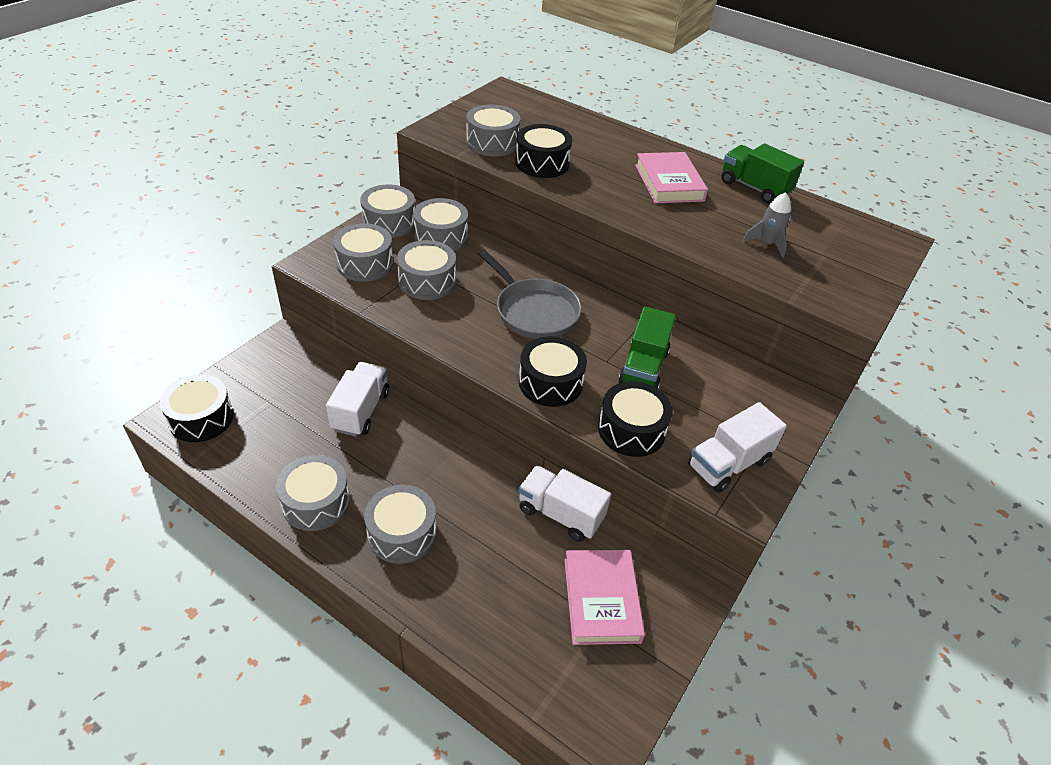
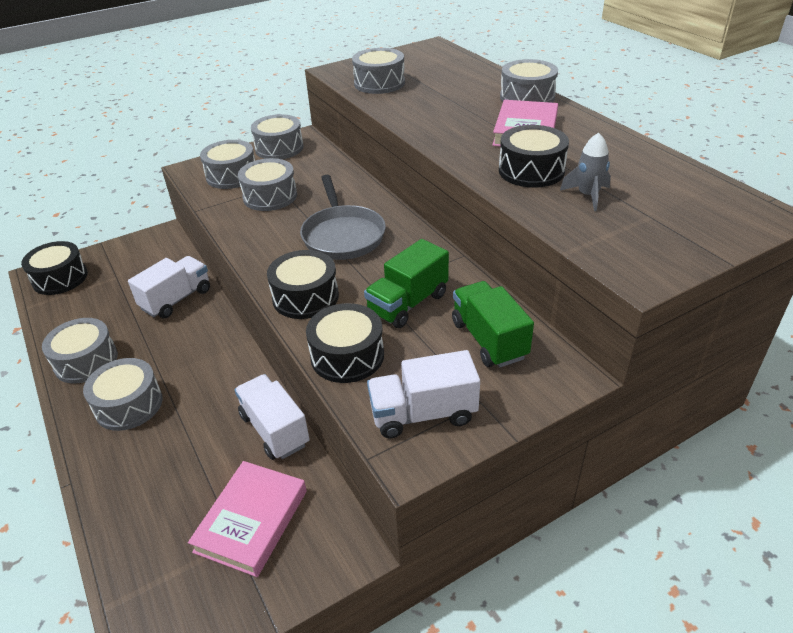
camera: 30 degrees right, 5 degrees down
grey drum [413,198,468,251] -> grey drum moved to [500,59,558,103]
black drum [515,124,572,178] -> black drum moved to [499,125,569,188]
green truck [721,143,804,204] -> green truck moved to [452,281,534,368]

